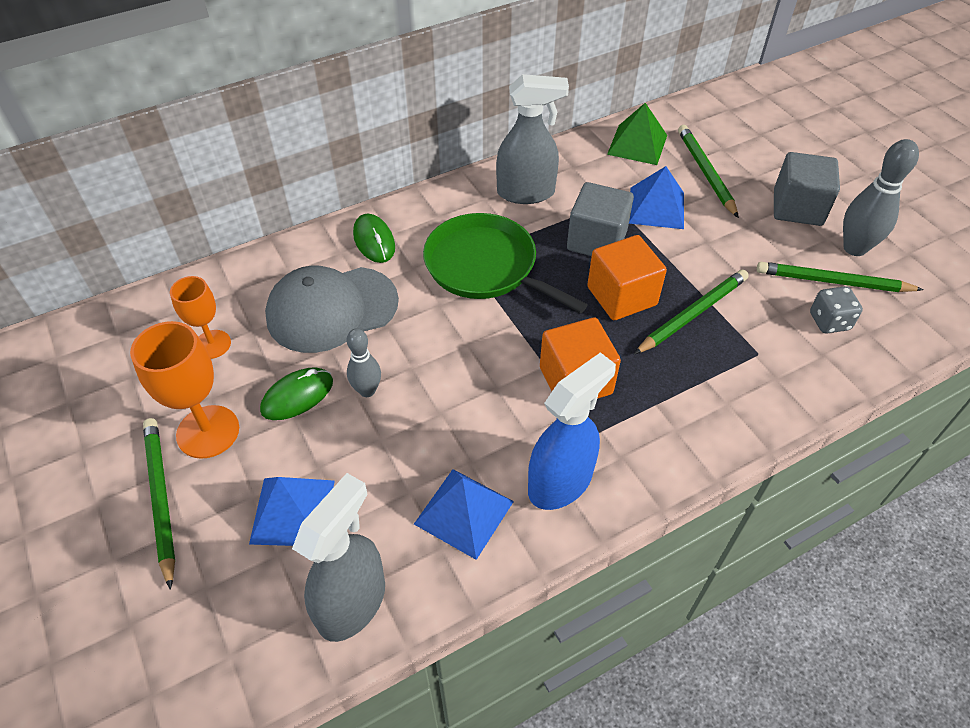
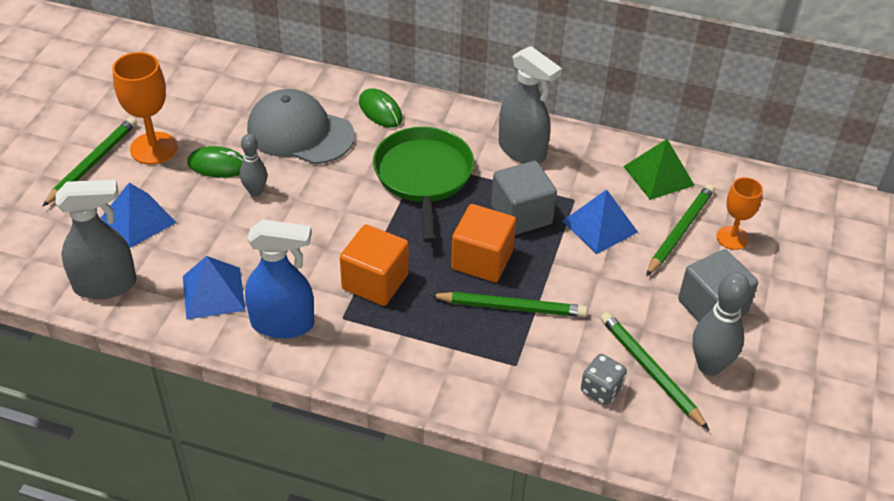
camera: 45 degrees right, 5 degrees down
orange goblet [170,276,231,359] -> orange goblet moved to [717,177,763,250]
green mouse [353,214,395,263] -> green mouse turned 60 degrees counterclockwise [359,89,402,128]

